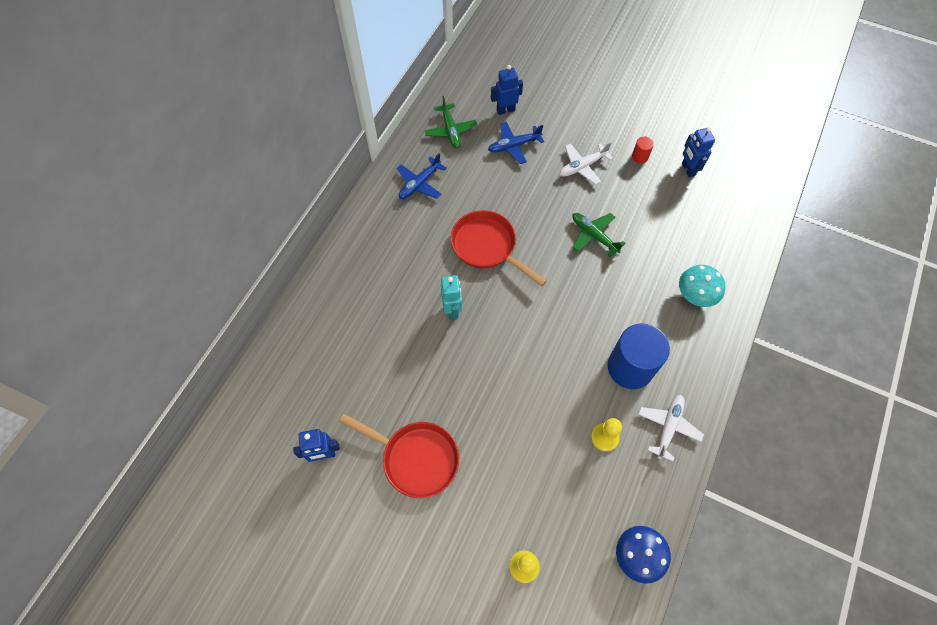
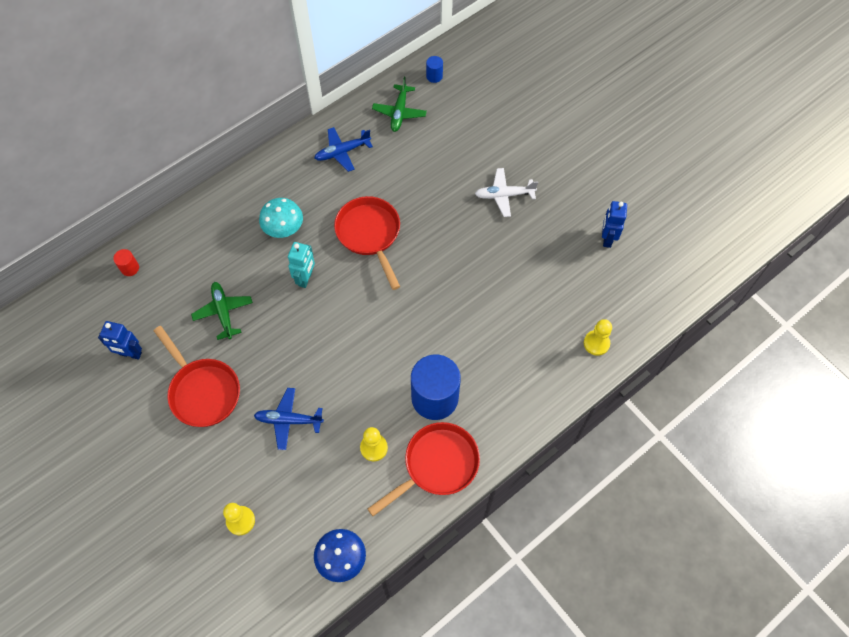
camera: 25 degrees right, 0 degrees up
blue plane [488,122,544,164] -> blue plane moved to [254,388,324,450]
blue robot [491,65,523,115] -> none
green plane [572,213,626,258] -> green plane moved to [191,282,253,340]
red cylinder [632,137,654,163] -> red cylinder moved to [113,249,139,276]
white plane [638,395,704,462] -> red pan [368,422,480,516]
turquoise mushroom [679,265,725,307] -> turquoise mushroom moved to [259,198,303,238]
none -> blue cylinder [426,56,443,83]
none -> yellow pawn [584,319,612,356]

